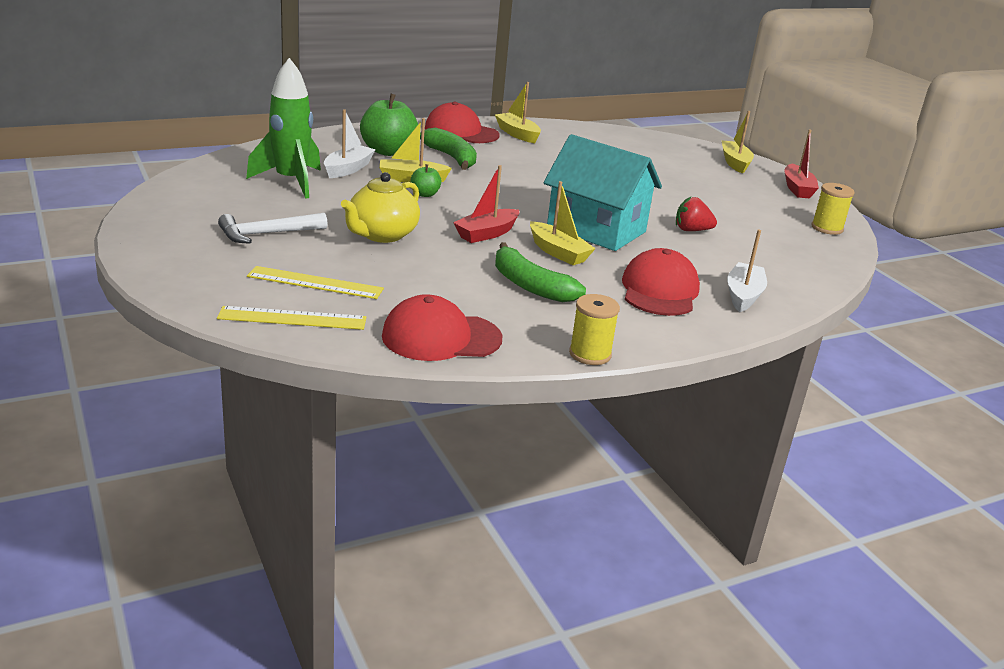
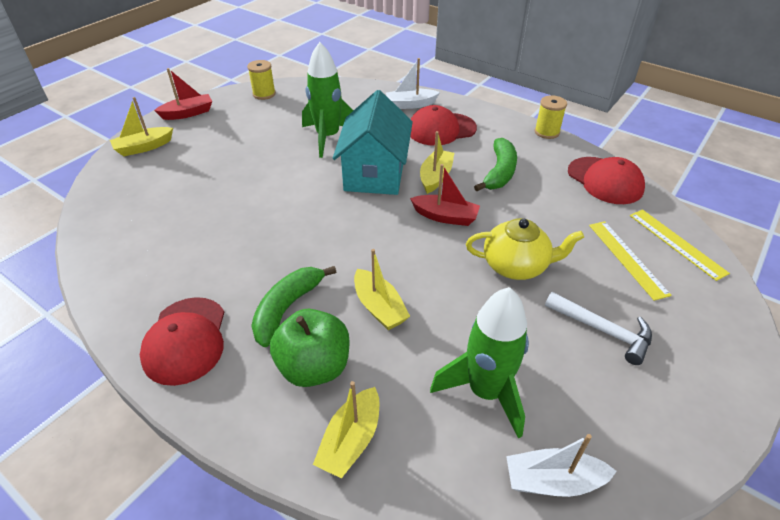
camera: 115 degrees left, 15 degrees up
white boat [324,109,376,178] -> white boat moved to [506,434,617,497]
green apple [410,164,441,197] -> none
yellow boat [495,82,541,143] -> yellow boat moved to [313,381,379,479]
red strawberry [676,197,717,231] -> green rocket [302,42,354,158]

